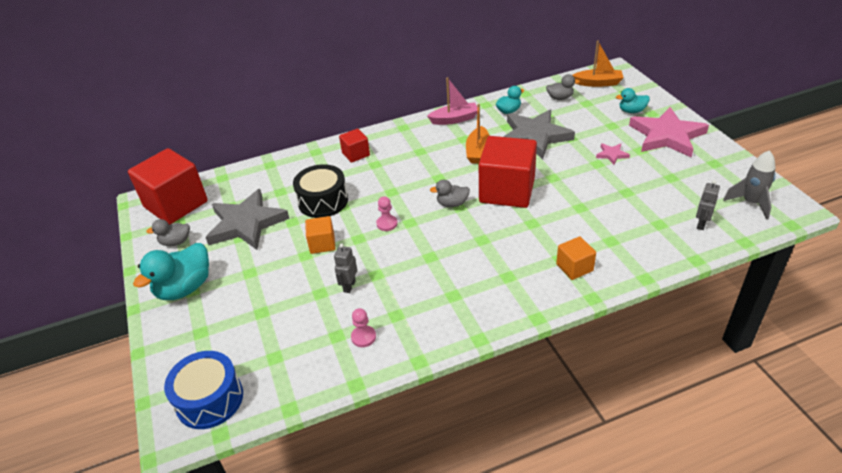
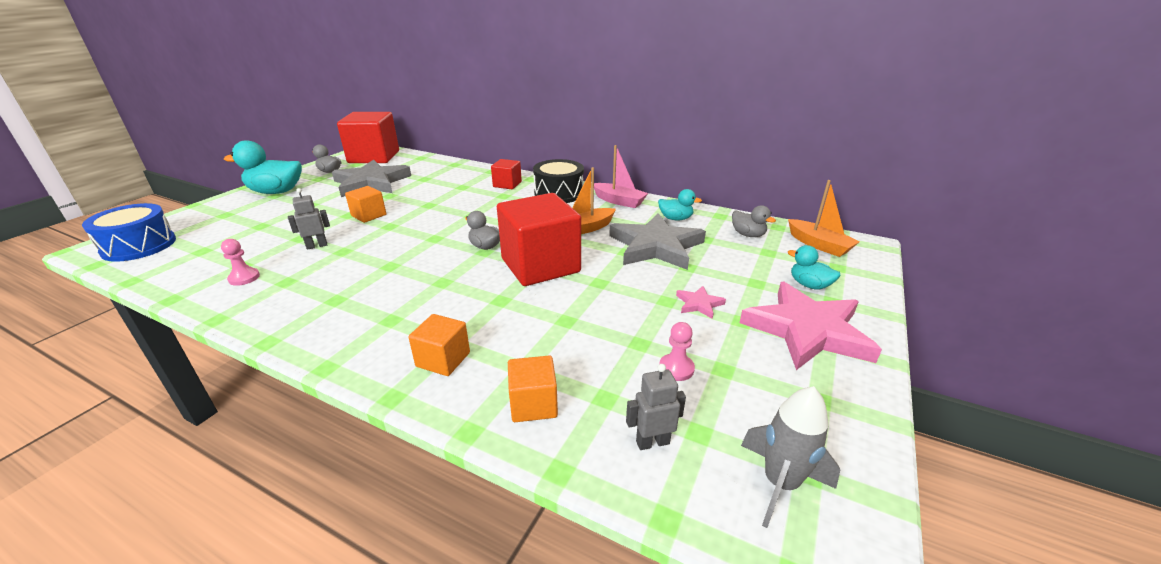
camera: 45 degrees right, 10 degrees down
black drum [293,164,348,218] -> black drum moved to [533,159,584,203]
pink pawn [376,196,398,231] -> pink pawn moved to [659,322,695,381]
none -> orange cube [508,355,558,422]

